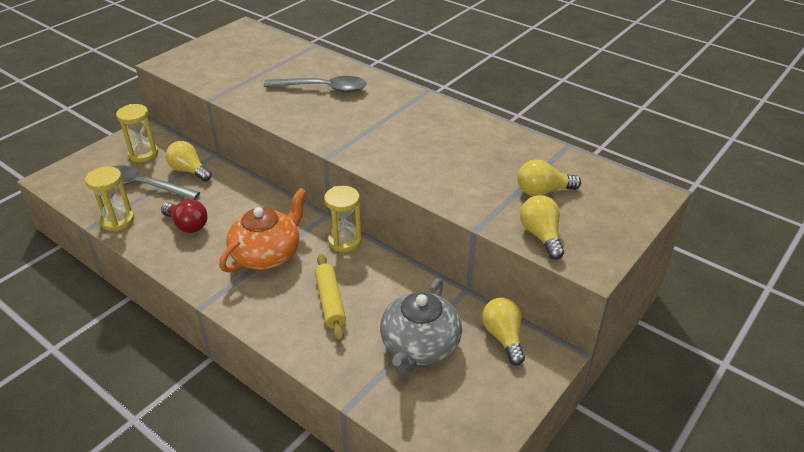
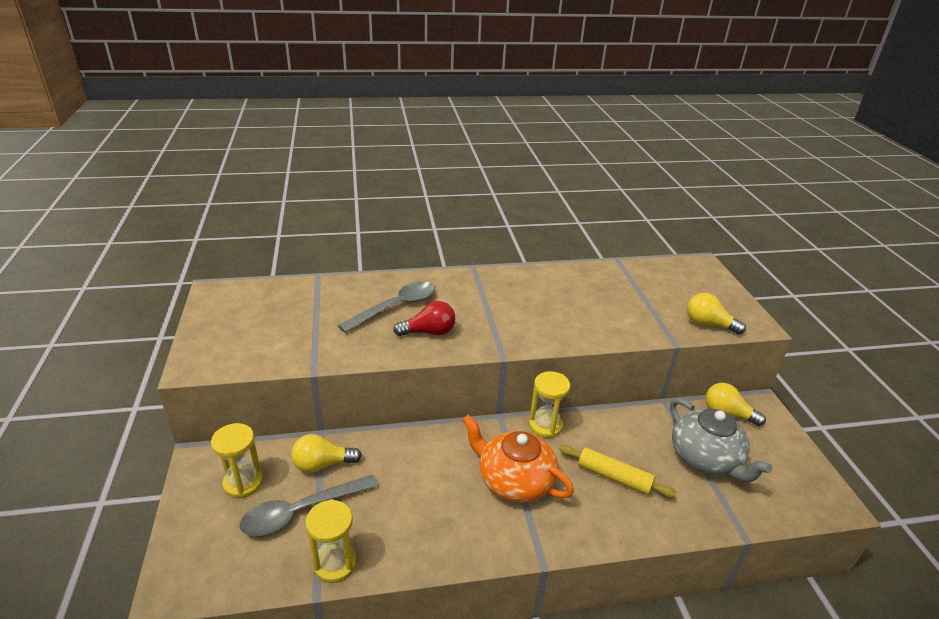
camera: 50 degrees left, 5 degrees down
red light bulb [161,199,208,233] -> red light bulb moved to [393,301,455,336]
orange teapot [219,188,307,272] -> orange teapot turned 45 degrees counterclockwise [462,414,574,503]
yellow light bulb [518,159,581,196] -> none

